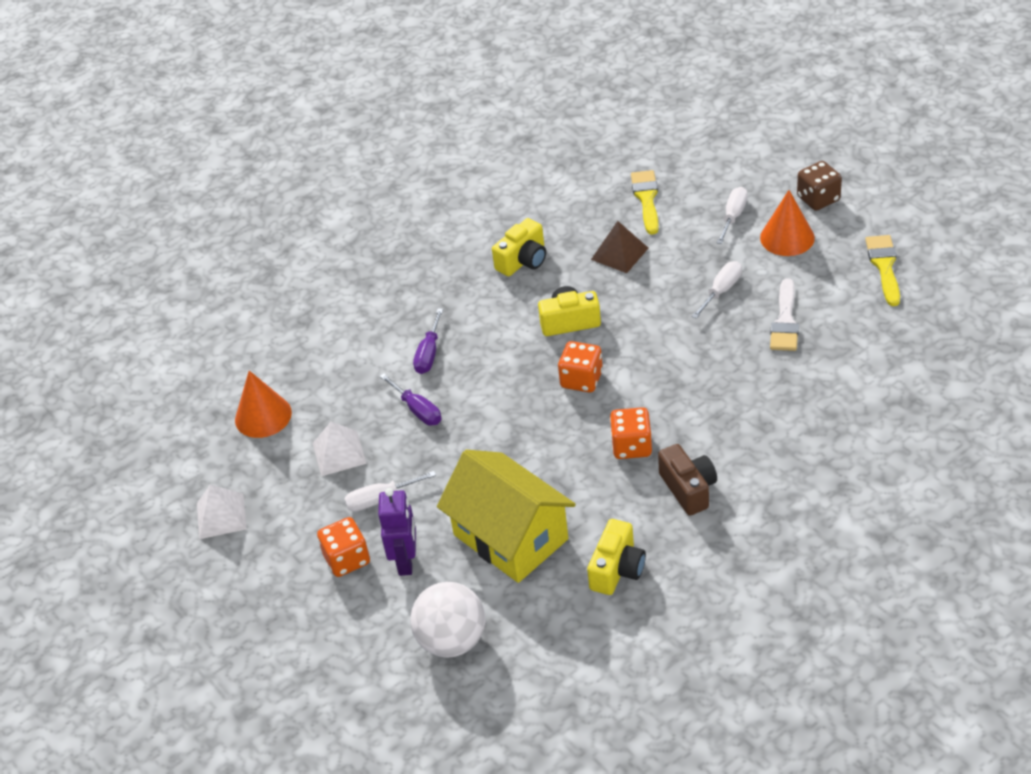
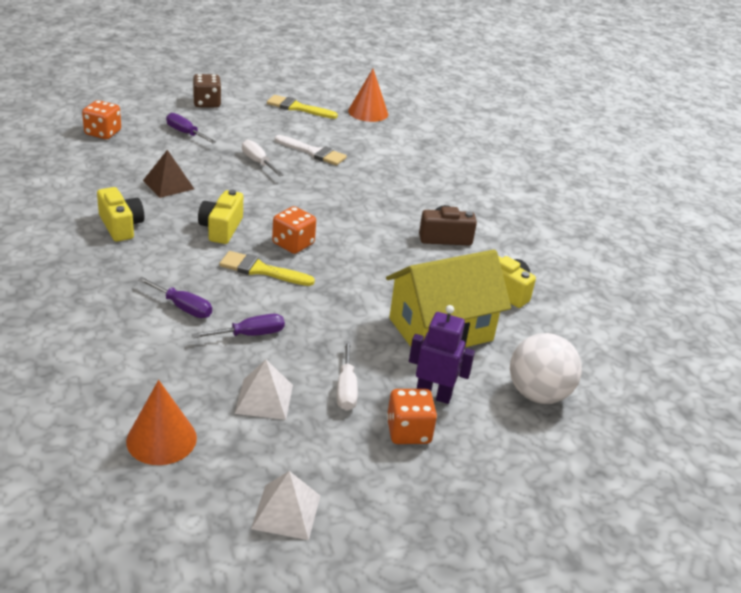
camera: 80 degrees left, 10 degrees down
orange dice [610,407,652,459] -> orange dice moved to [82,100,121,139]
yellow brush [631,170,659,235] -> yellow brush moved to [219,251,315,286]
white screwdriver [717,187,748,244] -> purple screwdriver [166,113,216,143]
orange cone [760,190,815,256] -> orange cone moved to [348,69,388,122]

